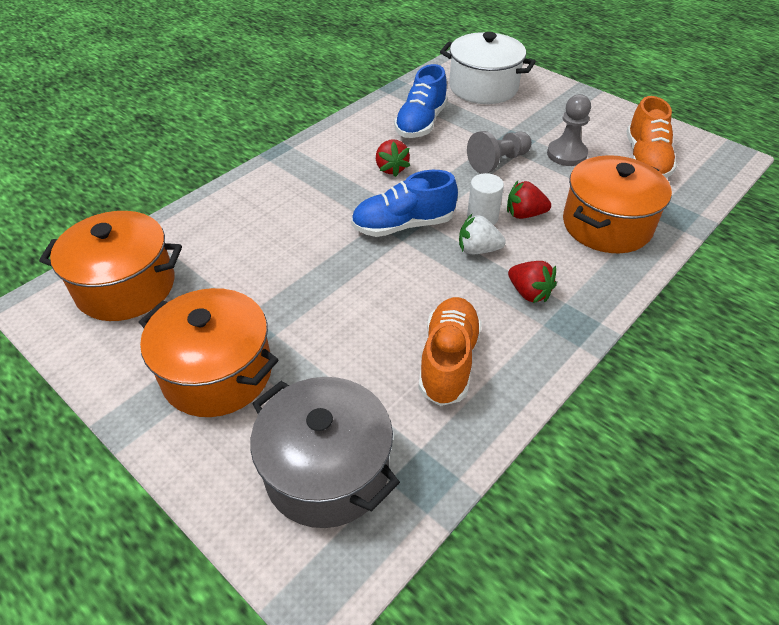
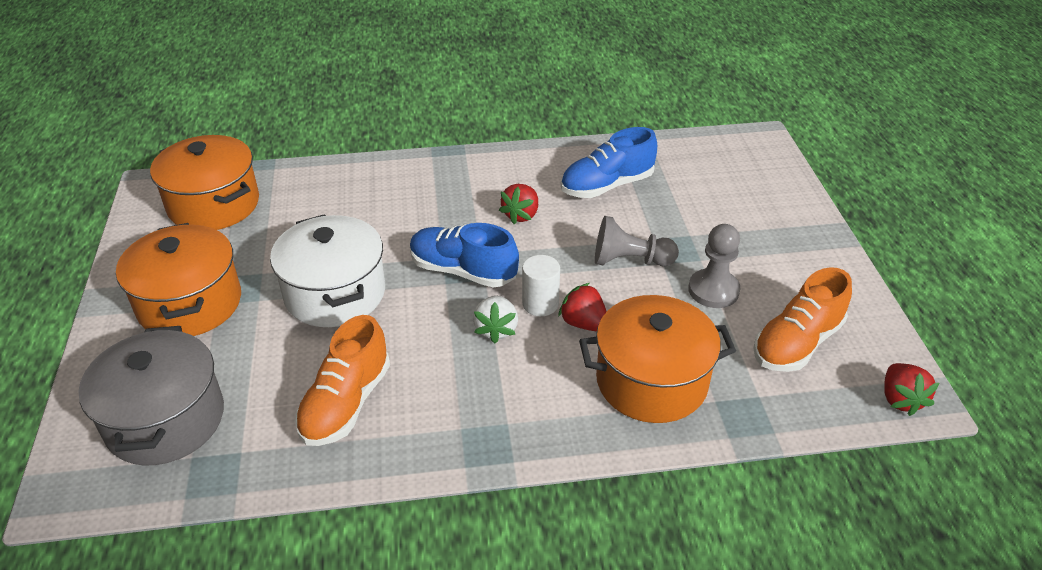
camera: 40 degrees right, 5 degrees down
orange shoe [419,297,482,406] -> orange shoe turned 150 degrees clockwise [295,315,390,446]
white pot [440,32,536,104] -> white pot moved to [270,214,385,327]
white strawberry [459,214,506,254] -> white strawberry turned 135 degrees counterclockwise [473,296,518,343]
red strawberry [508,261,557,303] -> red strawberry moved to [884,363,939,416]

